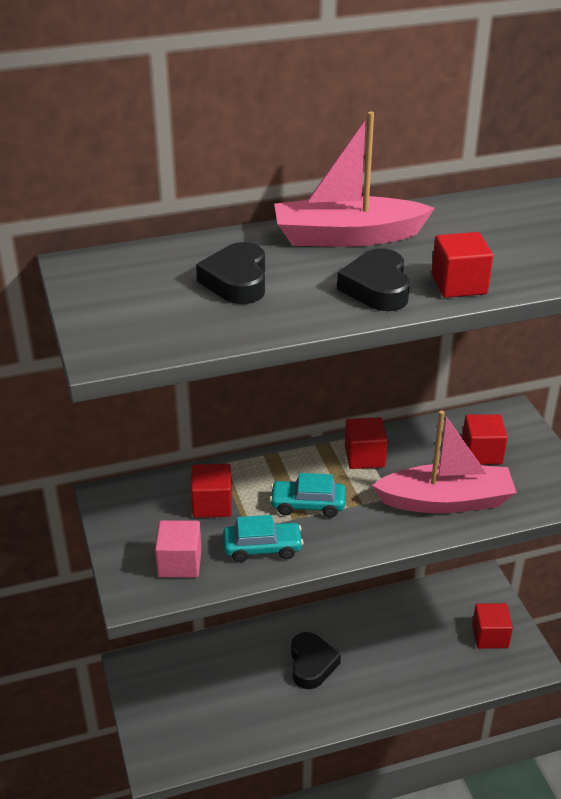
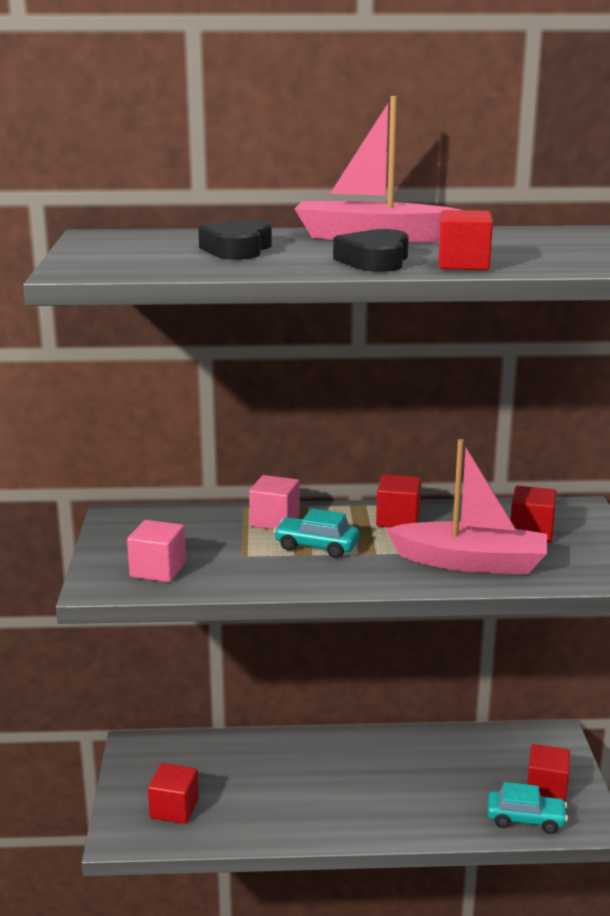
camera: 15 degrees right, 15 degrees down
red cube [191,464,232,518] -> red cube moved to [148,763,199,824]
turquoise car [223,515,303,562] -> turquoise car moved to [487,782,568,834]
black heart [291,632,341,689] -> none
none -> pink cube [249,475,300,530]

